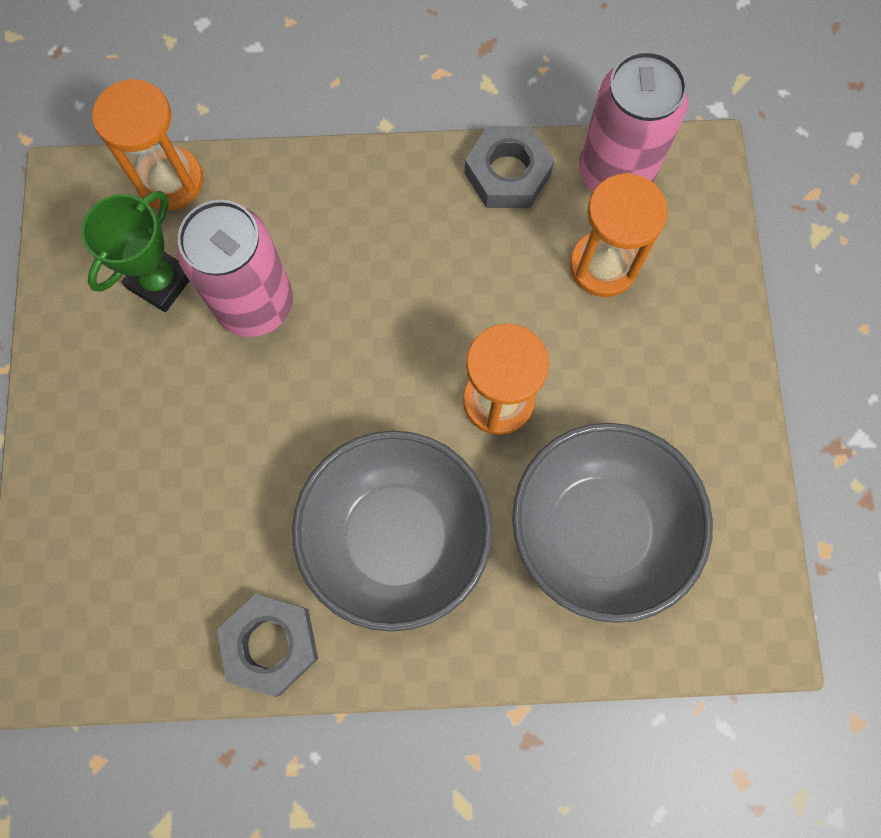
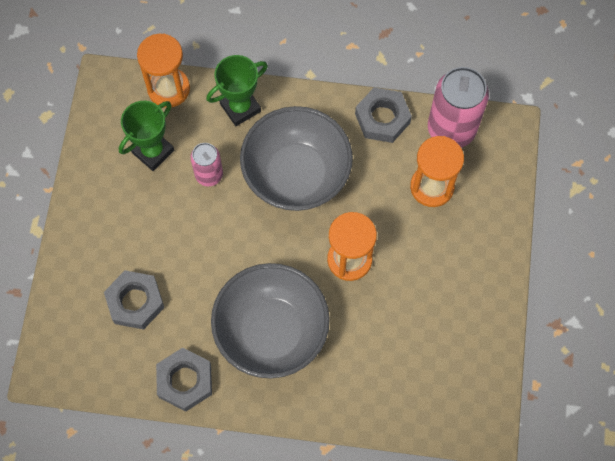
camera: 10 degrees right, 5 degrees down
pink can [177,200,293,337] -> pink can [190,143,223,186], size x0.56
grey bowl [512,423,713,623] -> grey bowl moved to [240,106,353,211]
none -> grey nut [104,270,164,330]
none -> green trophy [206,55,268,126]

